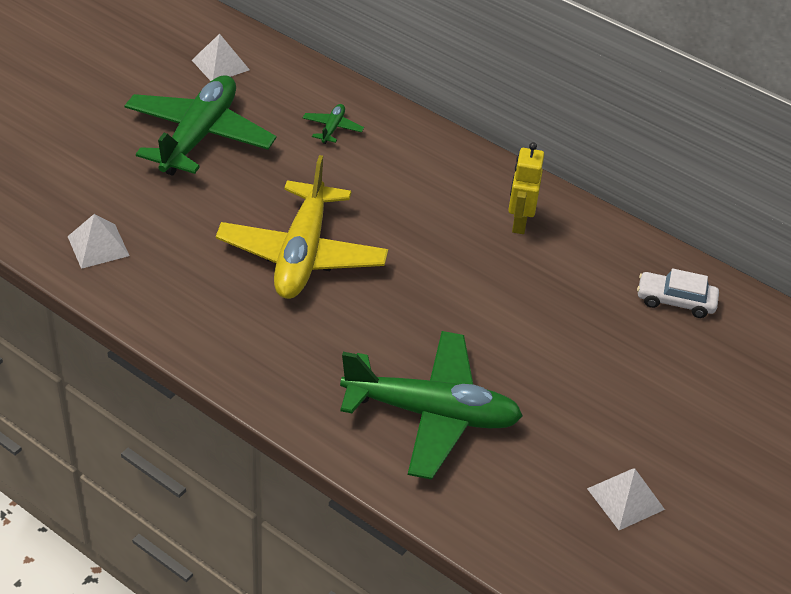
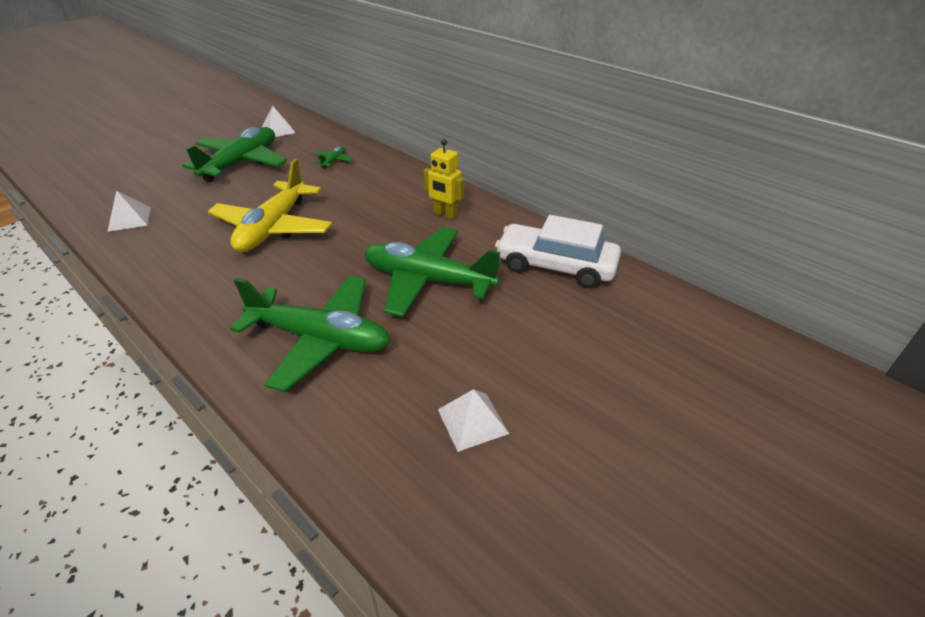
camera: 10 degrees right, 5 degrees down
yellow robot [508,142,544,234] -> yellow robot turned 75 degrees counterclockwise [424,139,464,219]
white car [637,268,719,318] -> white car [495,215,621,288], size x1.80
none -> green plane [364,227,501,317]

